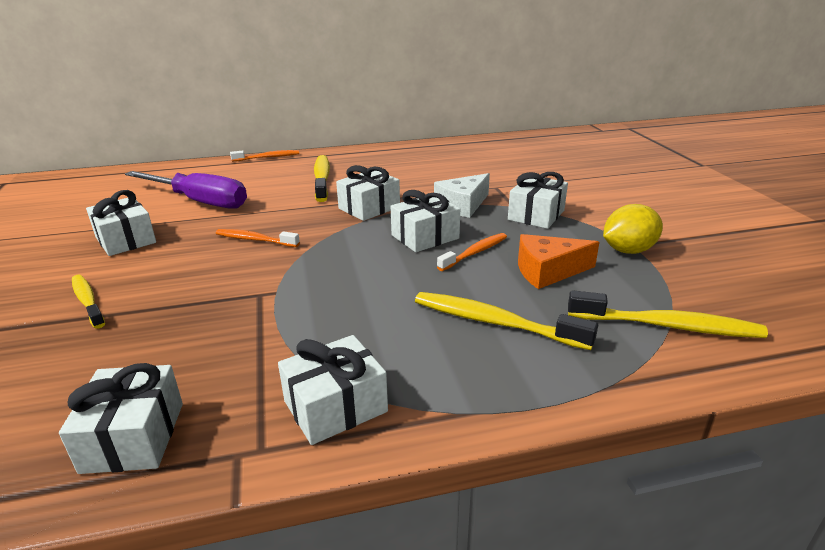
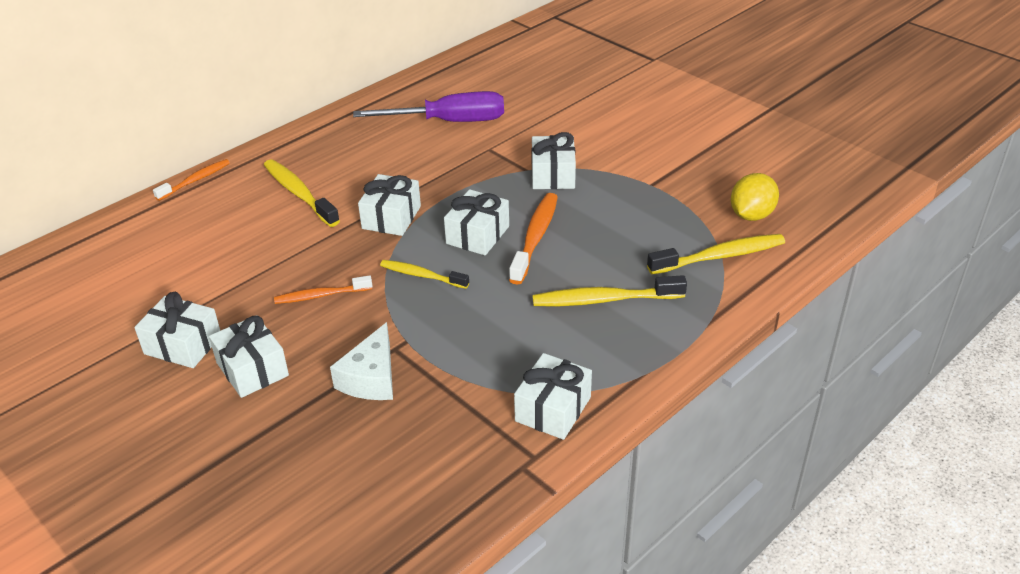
camera: 30 degrees left, 10 degrees up
white gift [59,363,183,474] -> white gift moved to [209,315,289,398]
yellow toothbrush [72,275,105,329] -> yellow toothbrush moved to [380,260,469,289]
purple screwdriver [125,171,247,209] -> purple screwdriver moved to [353,91,504,122]
white cheese [434,173,490,218] -> white cheese moved to [330,322,393,400]
orange toothbrush [437,233,507,271] -> orange toothbrush [509,193,558,285], size x1.55
orange cheese [518,234,599,289] -> none
yellow lemon [603,204,663,254] -> yellow lemon moved to [731,173,779,221]

